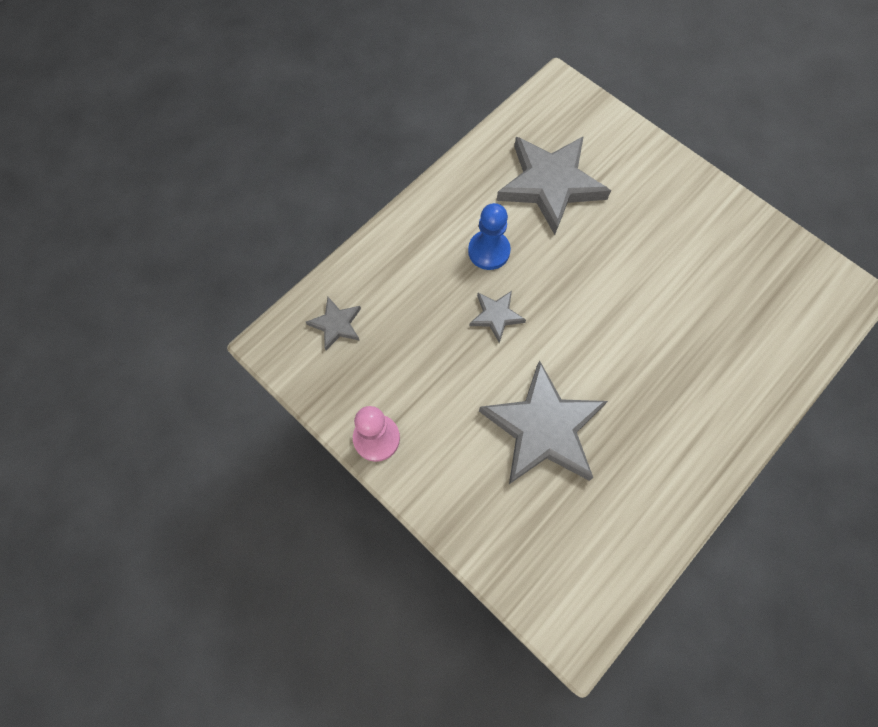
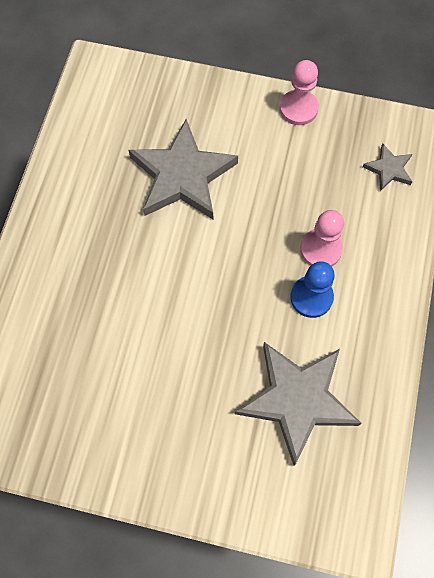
camera: 150 degrees right, 0 degrees up
grey star [469,291,526,343] -> none
none -> pink pawn [300,210,344,267]

